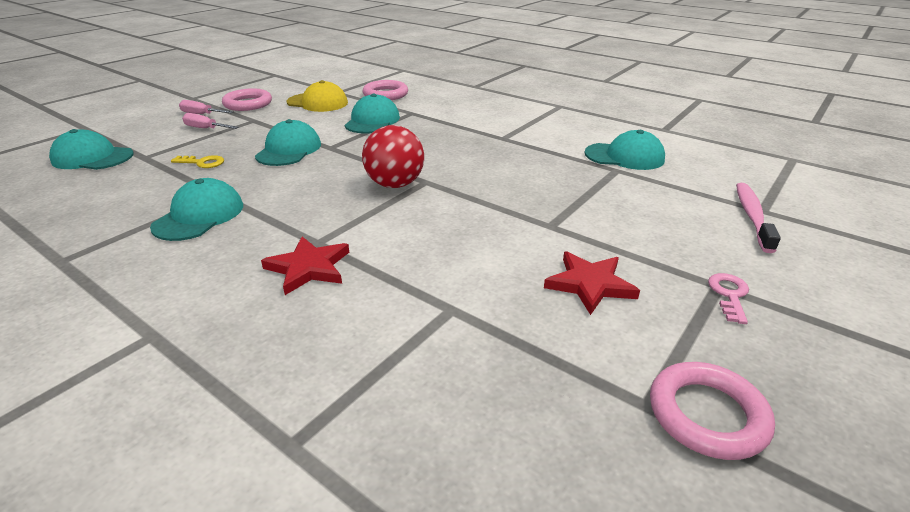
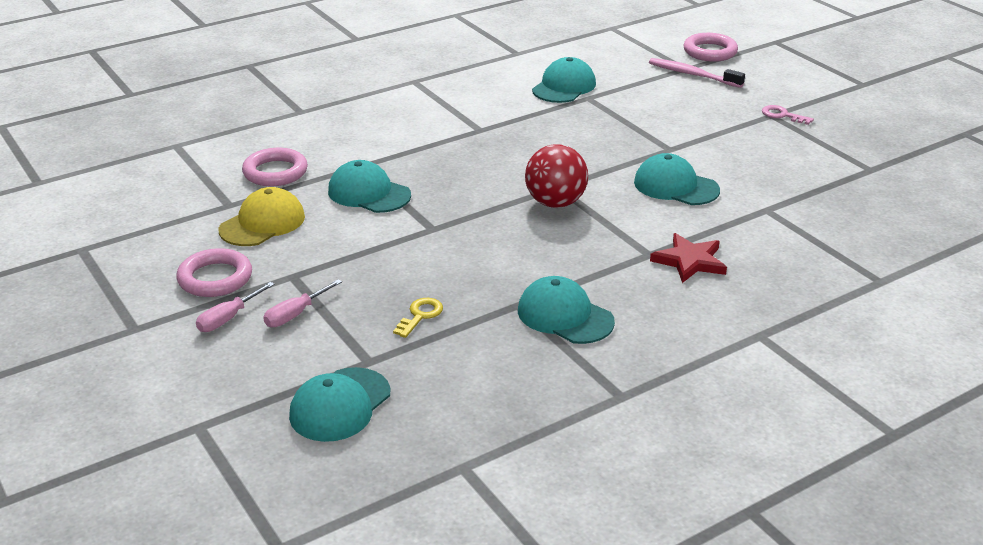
camera: 70 degrees left, 0 degrees up
turquoise cap [255,119,321,166] -> turquoise cap moved to [634,153,720,205]
red star [544,251,640,315] -> none
pink ring [650,362,775,460] -> pink ring moved to [684,33,738,62]

